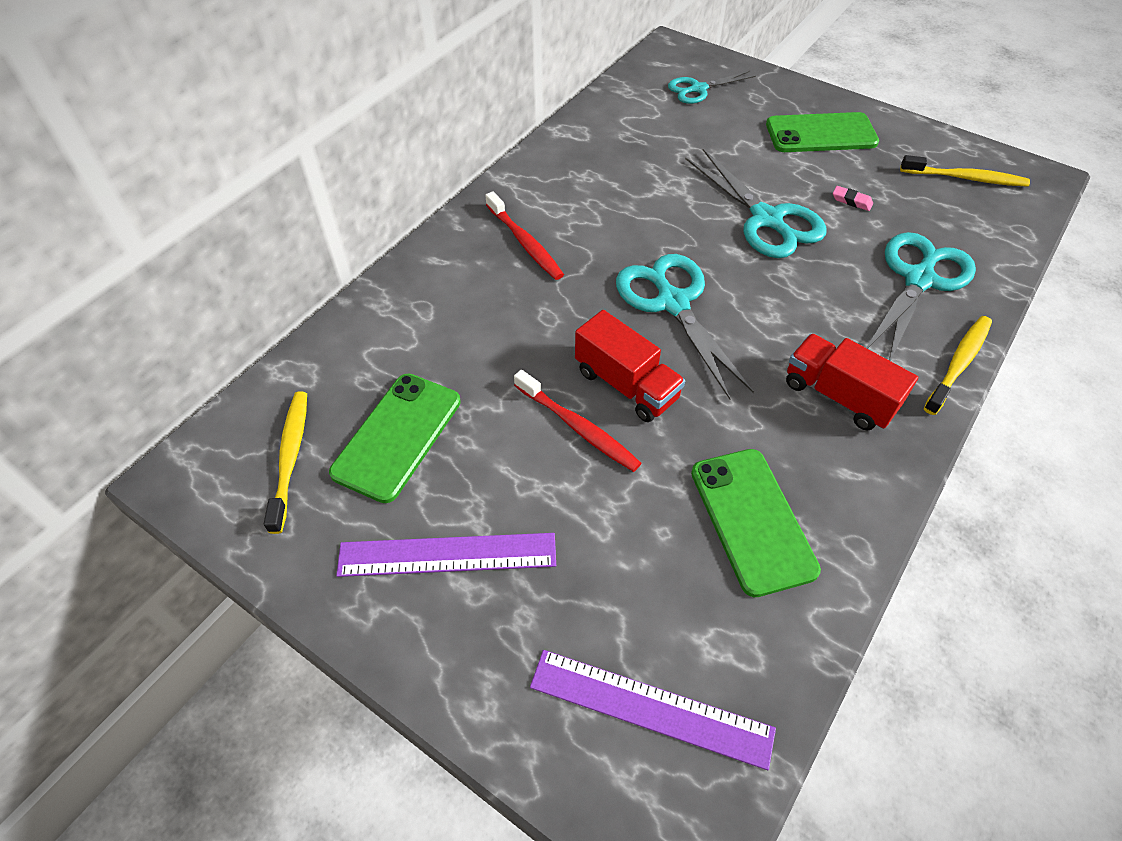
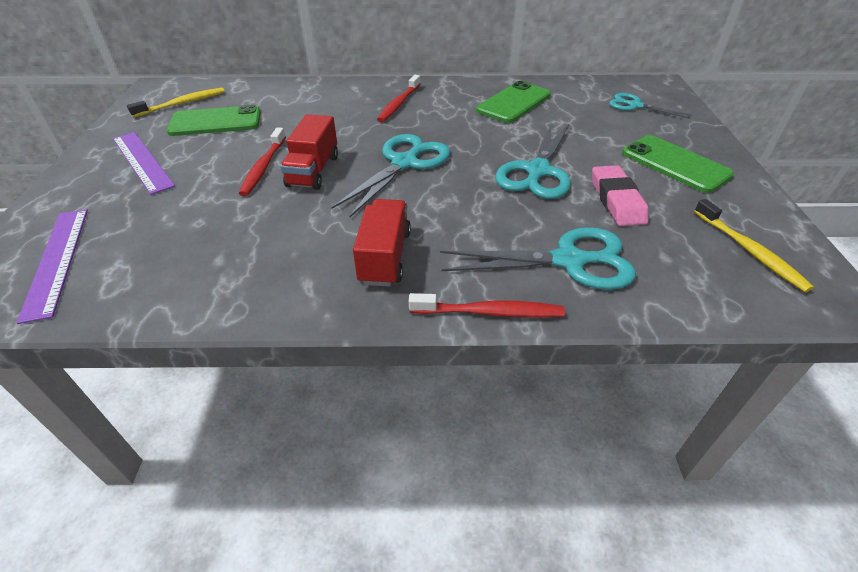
camera: 55 degrees right, 10 degrees down
green phone [691,449,821,597] -> green phone moved to [476,81,551,123]
pink eraser [833,186,873,211] -> pink eraser [592,165,649,226], size x2.17
yellow toothbrush [924,316,992,415] -> red toothbrush [409,293,565,318]

